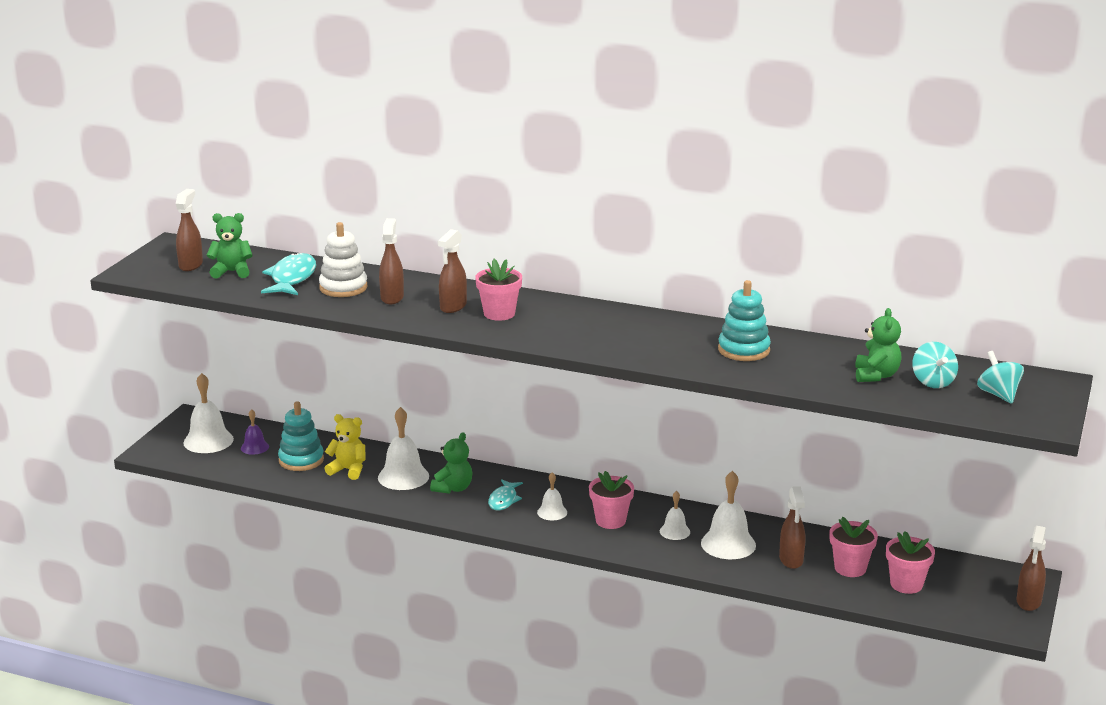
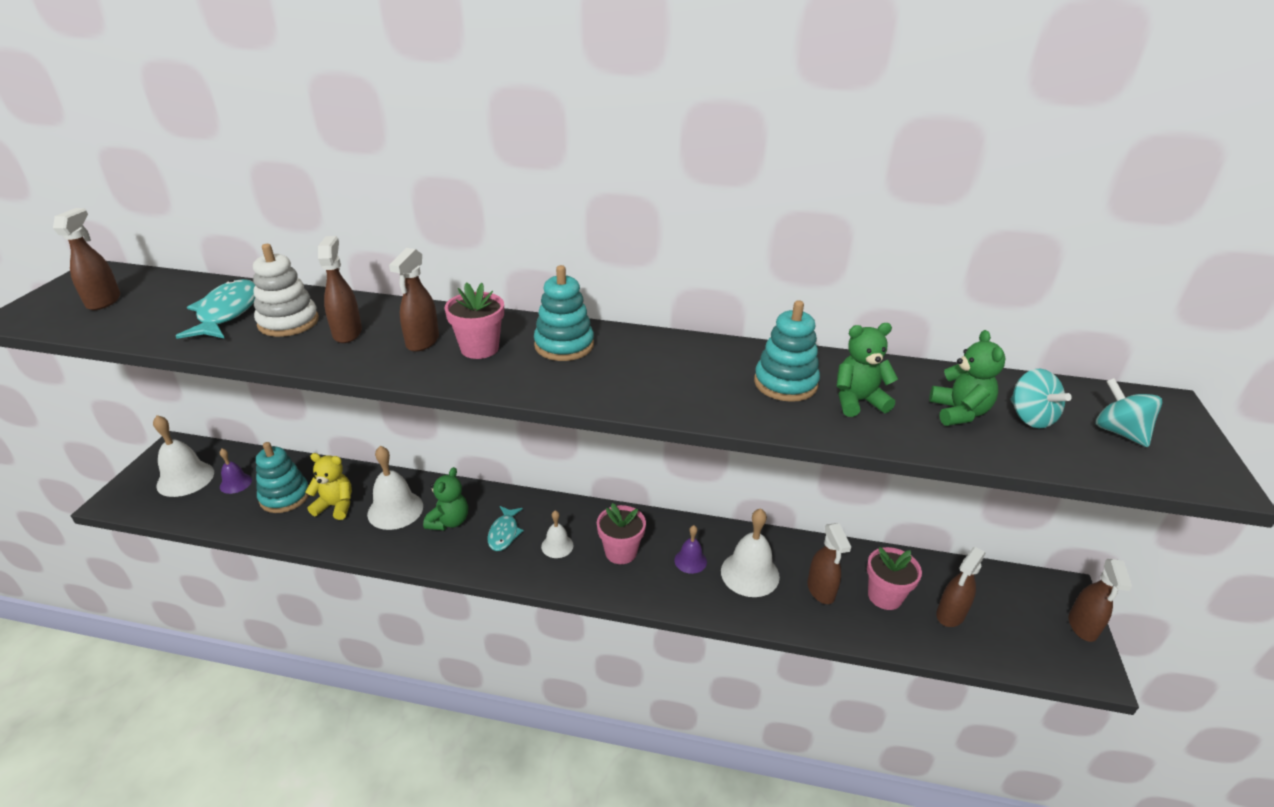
camera: 10 degrees left, 10 degrees up
green teddy bear [207,213,253,279] -> green teddy bear moved to [837,323,898,417]
white bell [660,491,690,540] -> purple bell [674,525,707,574]
pink flower pot [886,531,935,594] -> brown spray bottle [936,547,986,627]
none -> turquoise stacking toy [534,265,594,361]

